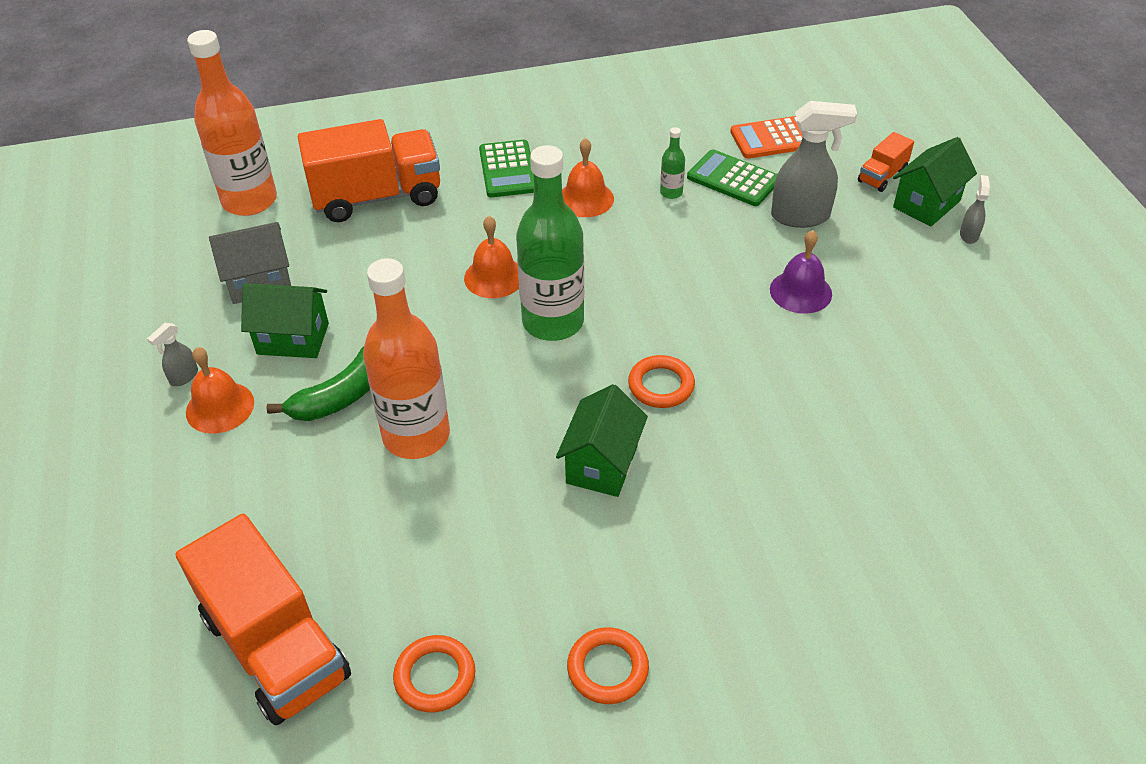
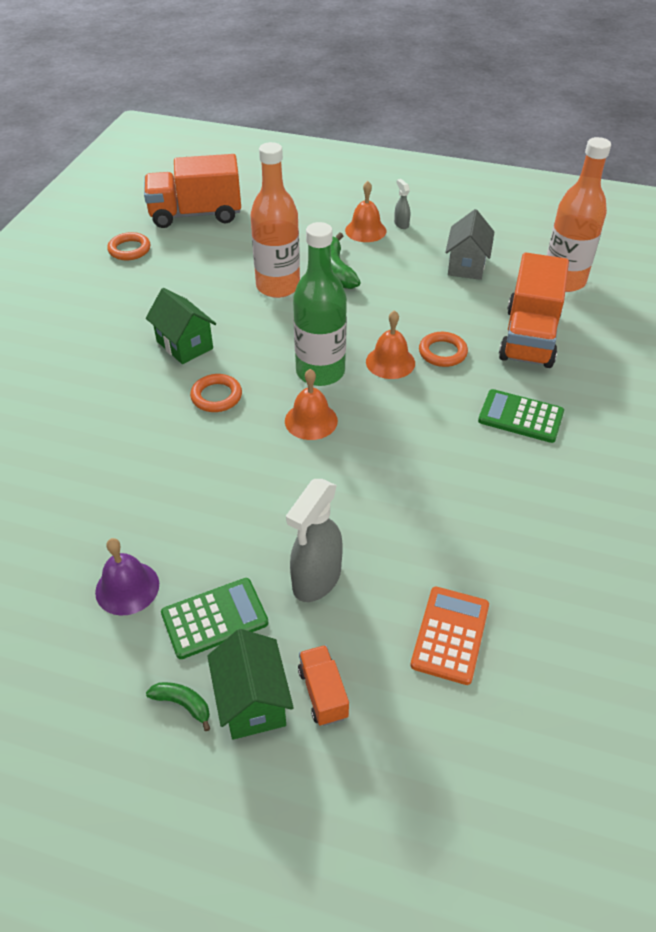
camera: 120 degrees right, 0 degrees up
green house [241,283,329,358] -> none
orange bell [562,138,614,217] -> orange bell moved to [285,369,338,440]
orange ring [567,627,649,704] -> orange ring moved to [419,332,468,367]
green bottle [660,127,685,199] -> none
green calculator [687,149,777,206] -> green calculator moved to [161,578,269,659]
purple bell [770,230,832,314] -> purple bell moved to [95,538,159,616]
grey spray bottle [960,175,990,244] -> green banana [146,682,210,731]

